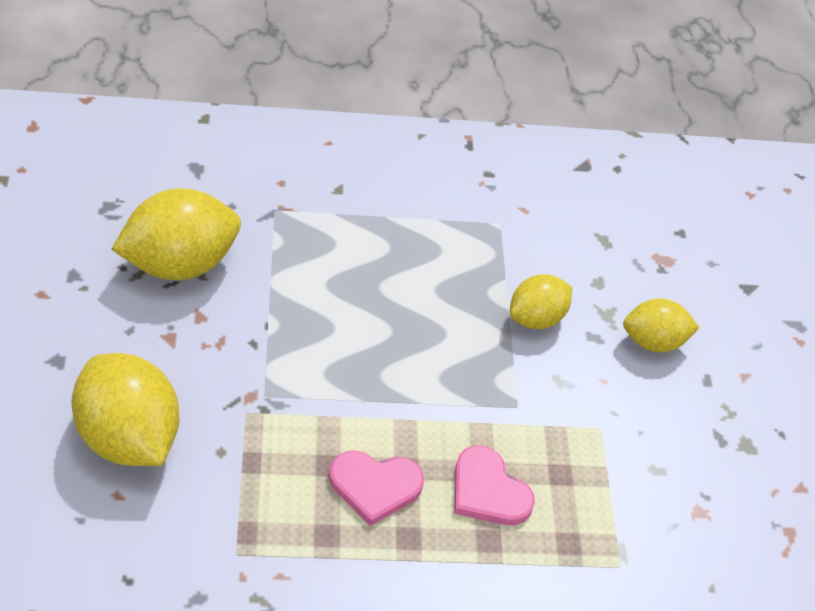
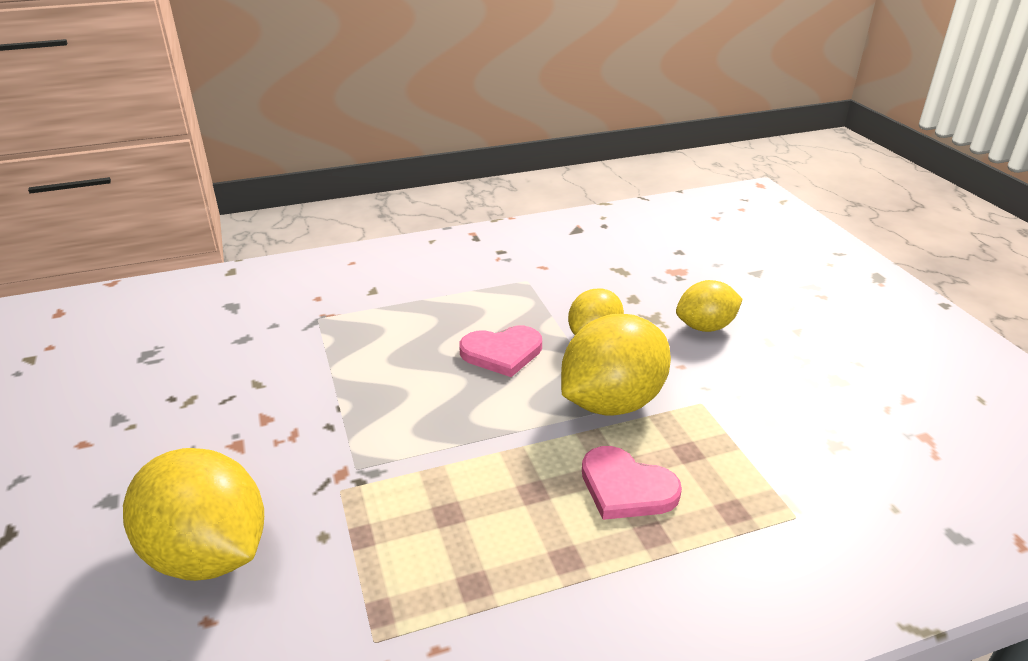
camera: 10 degrees left, 15 degrees down
yellow lemon [111,188,241,280] -> yellow lemon moved to [561,314,671,416]
pink heart [329,451,424,526] -> pink heart moved to [459,326,542,377]

